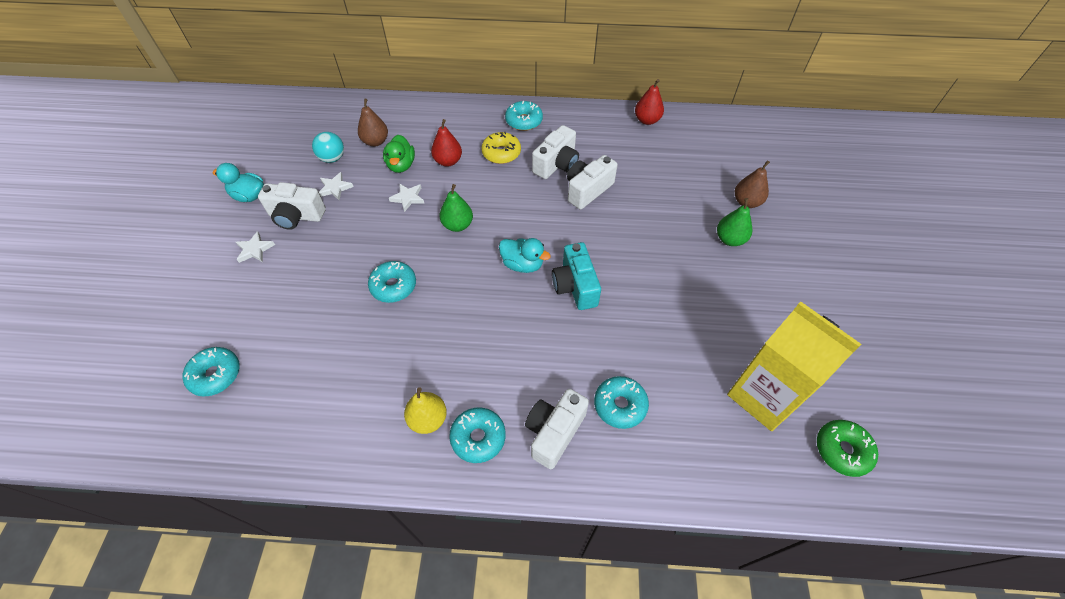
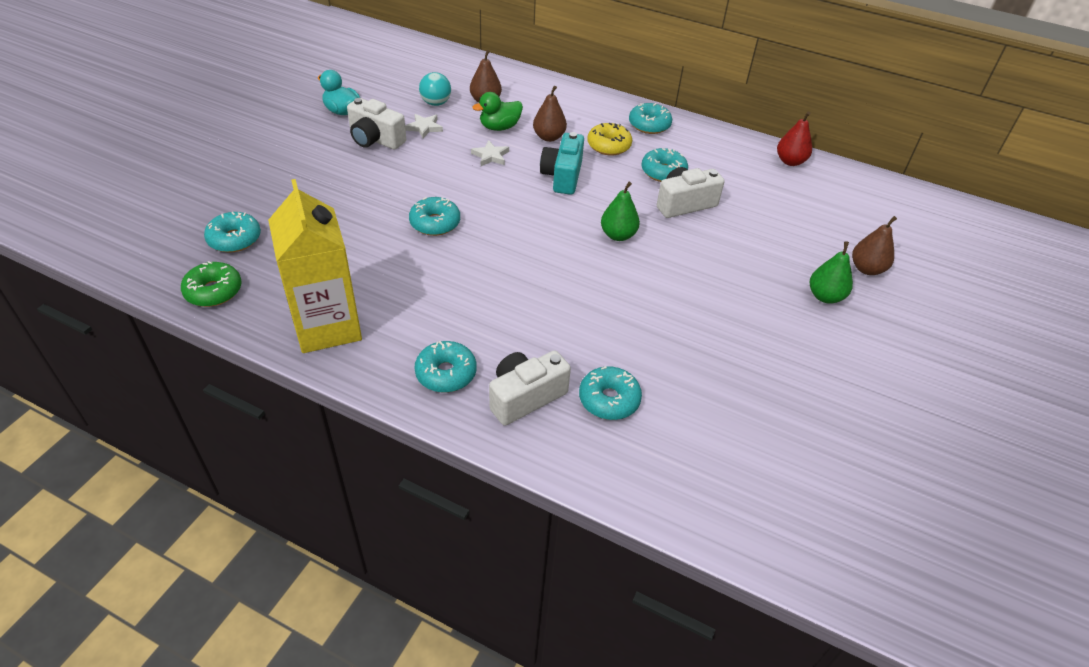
camera: 20 degrees right, 10 degrees down
white star [236,231,275,263] -> none
green duck [383,134,415,173] -> green duck turned 45 degrees clockwise [472,92,523,131]
yellow pear [404,387,447,434] -> none
red pear [431,119,462,167] -> brown pear [533,86,567,142]
green pear [439,184,473,232] -> green pear moved to [601,182,640,241]
turquoise duck [499,238,551,273] -> none
white camera [532,125,579,179] -> turquoise donut [642,148,688,182]
turquoise camera [552,242,601,310] -> turquoise camera moved to [540,132,584,195]
yellow carton [727,302,861,431] -> yellow carton moved to [268,179,362,353]
green donut [817,420,878,477] -> green donut moved to [181,261,242,307]

